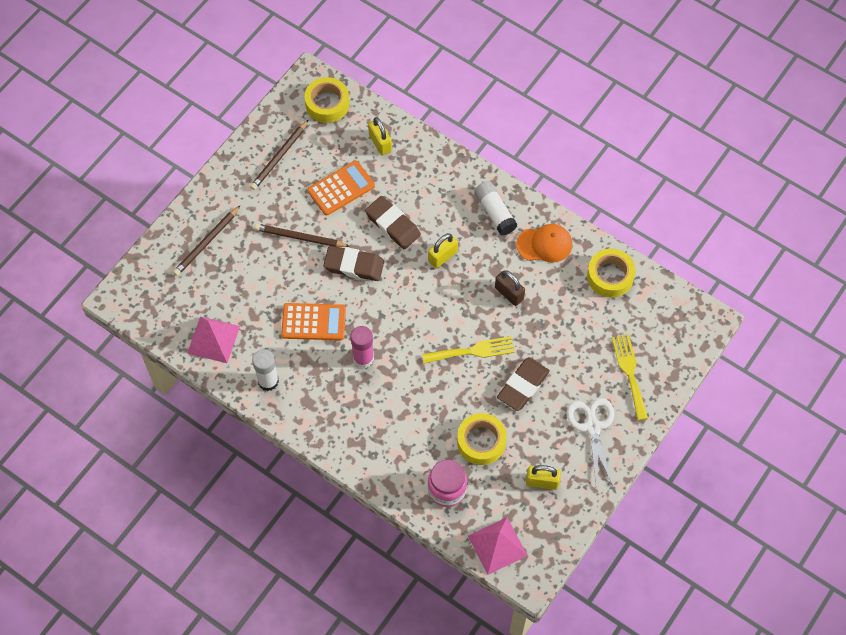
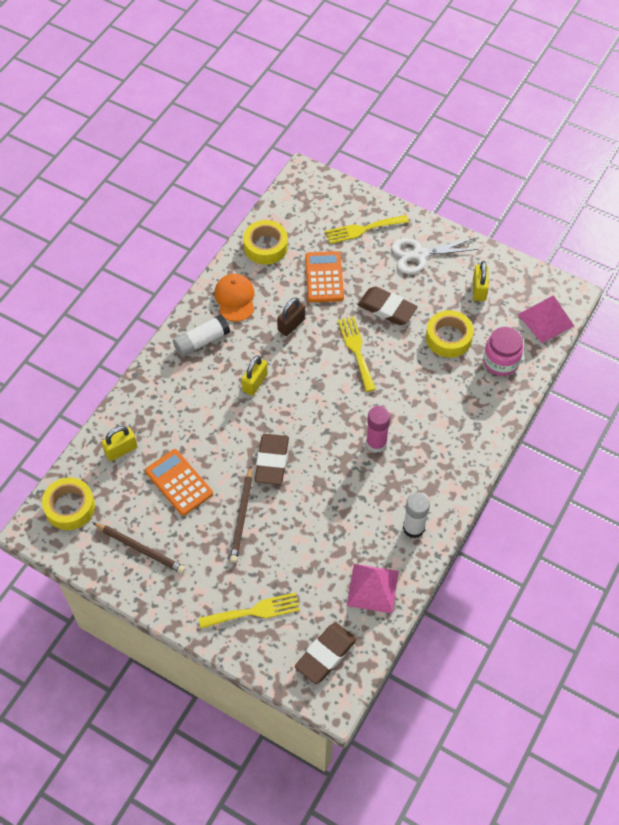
camera: 95 degrees left, 5 degrees down
brown pencil [173,205,241,276] -> yellow fork [198,592,300,629]
orange calculator [281,303,346,340] -> orange calculator moved to [305,251,344,302]
brown eraser [365,196,421,249] -> brown eraser moved to [295,623,357,684]
yellow padlock [428,233,458,268] -> yellow padlock turned 75 degrees clockwise [241,355,268,395]

